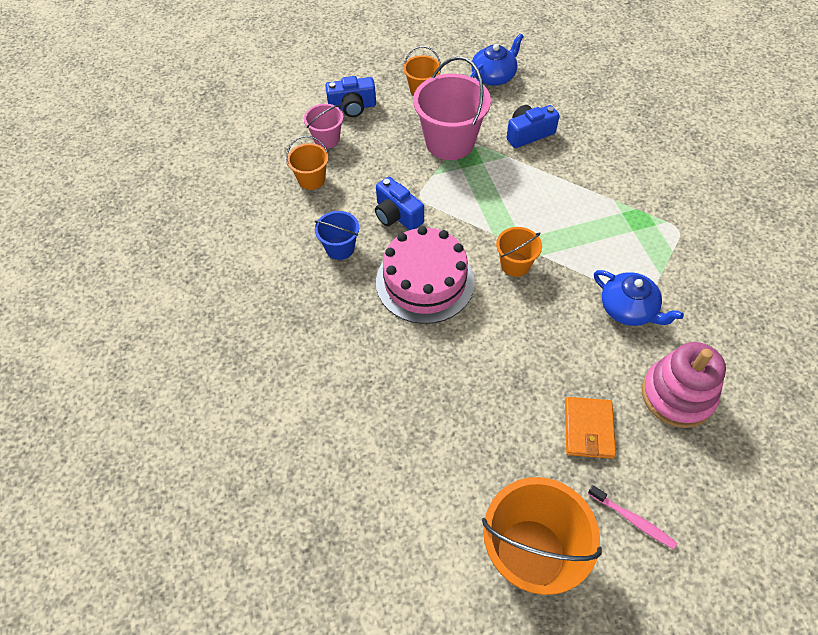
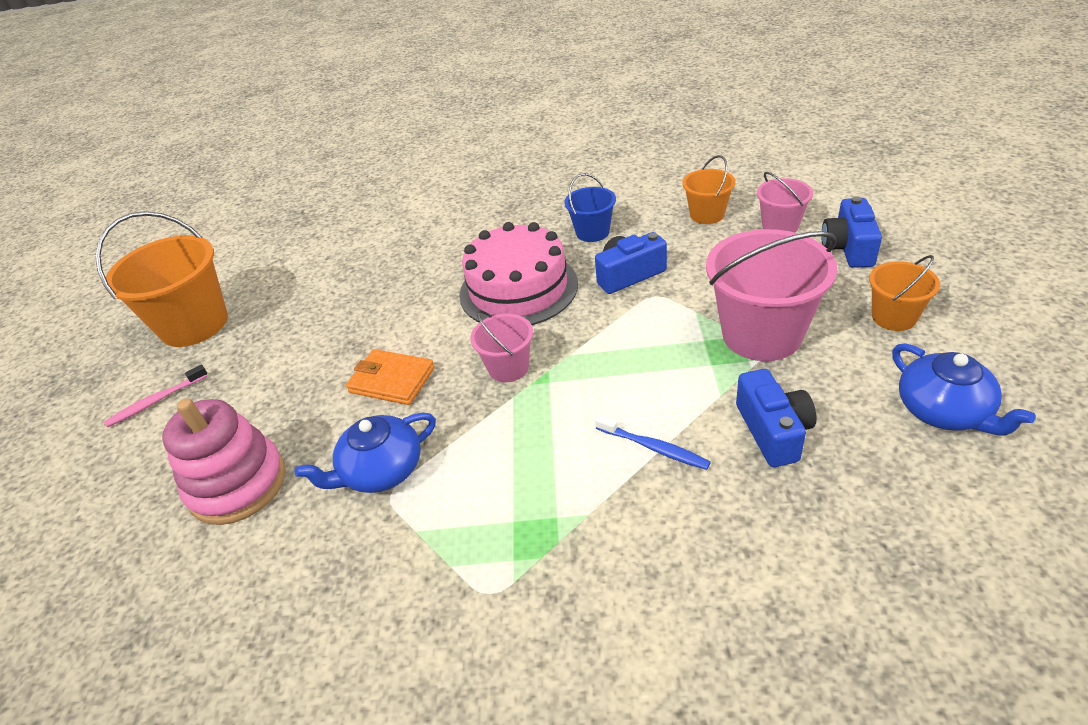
camera: 110 degrees right, 15 degrees down
orange bucket [496,227,542,277] -> pink bucket [470,310,533,382]
orange wallet [565,397,616,459] -> orange wallet moved to [346,349,435,405]
none -> blue toothbrush [595,415,711,470]

